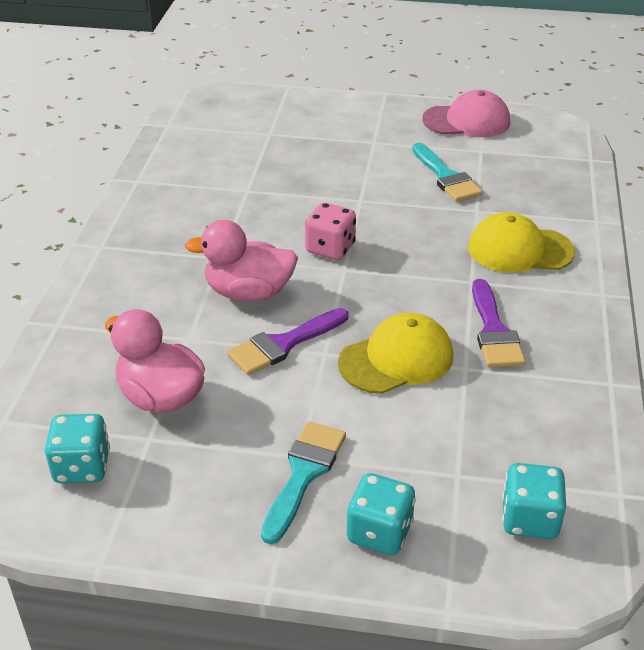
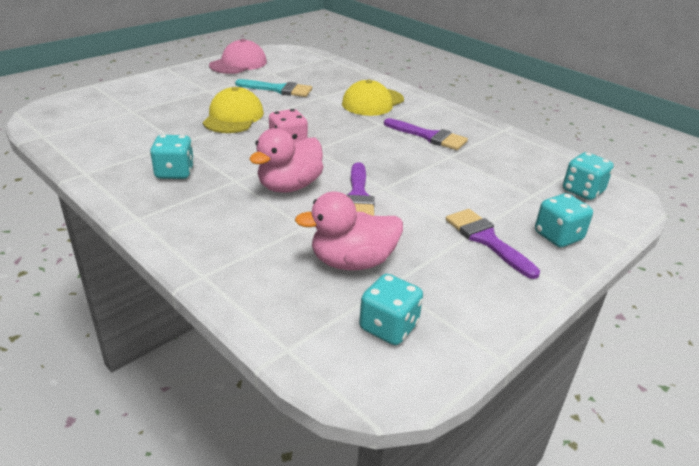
camera: 55 degrees left, 5 degrees down
turquoise brush [261,421,346,544] -> purple brush [446,209,540,279]
yellow cap [338,313,453,394] -> yellow cap moved to [203,87,264,133]
none -> turquoise dice [150,135,194,179]

